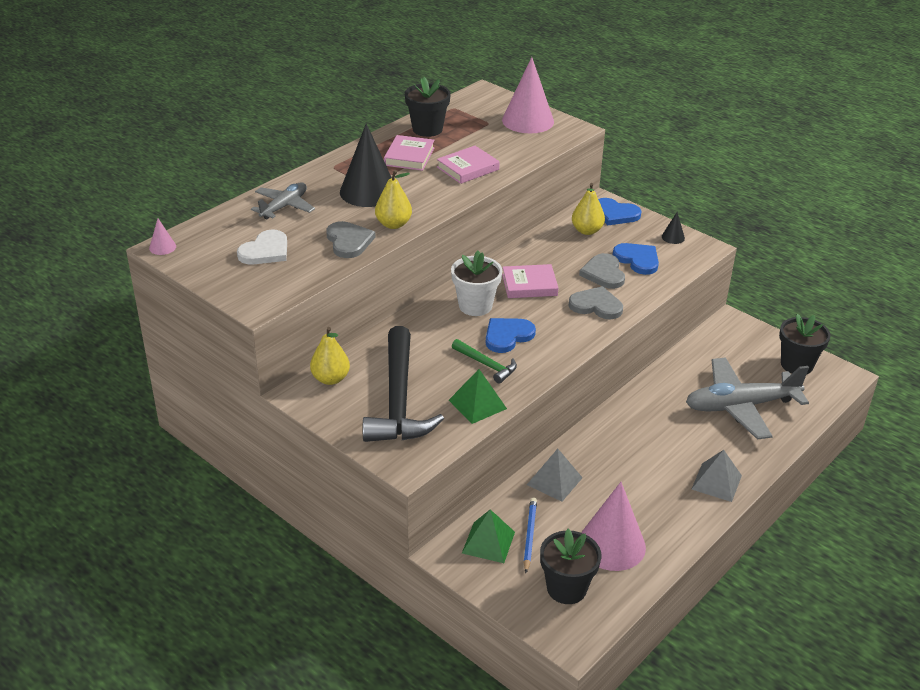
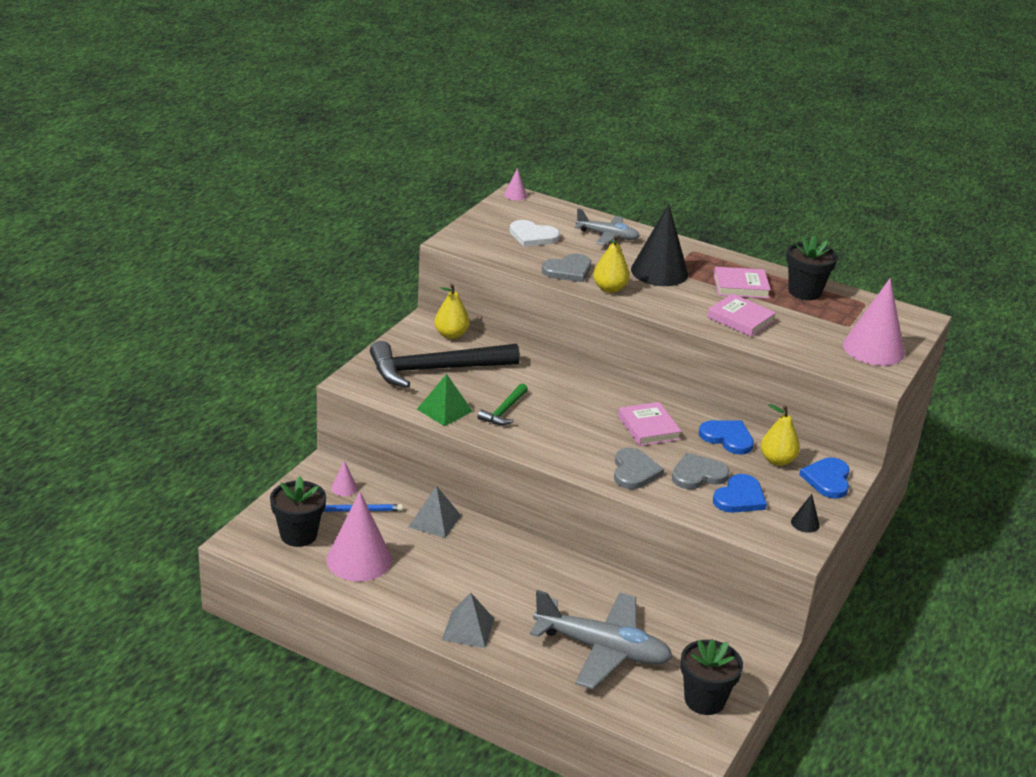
camera: 75 degrees right, 5 degrees down
white flower pot [451,251,502,316] -> none
green pyramid [462,509,515,563] -> pink cone [331,460,357,496]
blue heart [486,318,536,353] -> blue heart moved to [699,420,754,455]
grey plane [686,357,809,439] -> grey plane turned 135 degrees clockwise [530,590,673,689]

